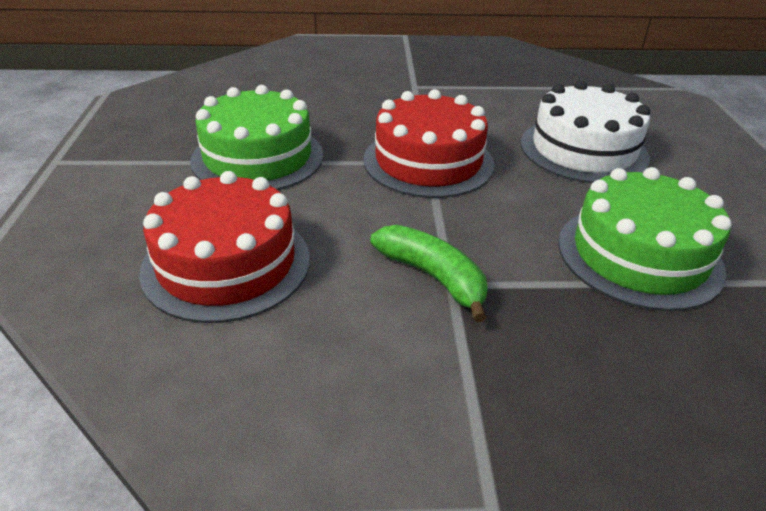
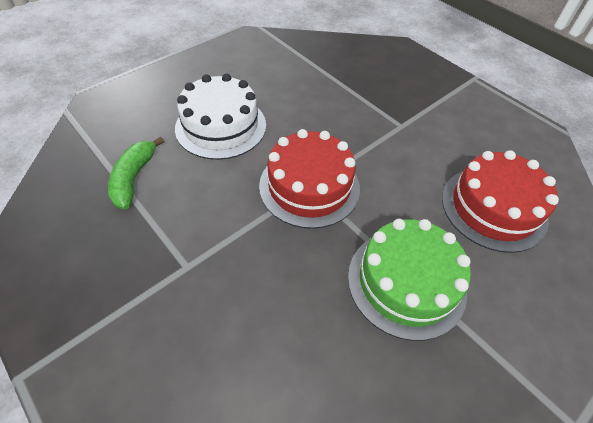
camera: 130 degrees left, 15 degrees up
green banana [370,225,488,322] -> green banana moved to [108,137,164,209]
green cake [558,167,732,311] -> none

